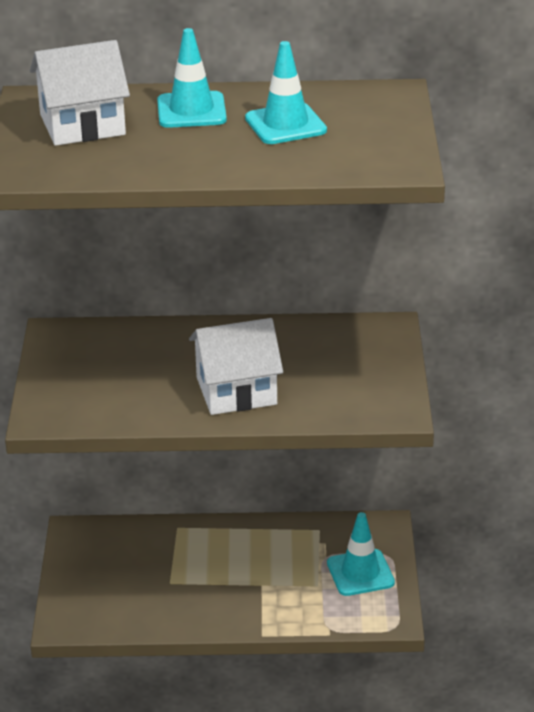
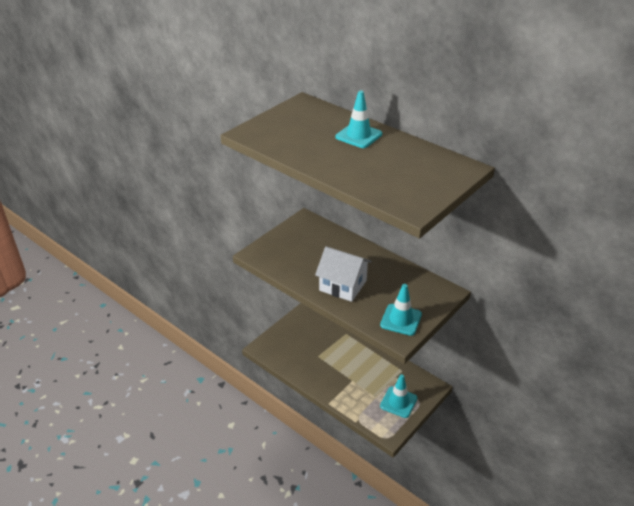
camera: 40 degrees right, 5 degrees up
white house [30,40,130,146] -> none
turquoise traffic cone [245,41,327,144] -> turquoise traffic cone moved to [380,284,422,336]

